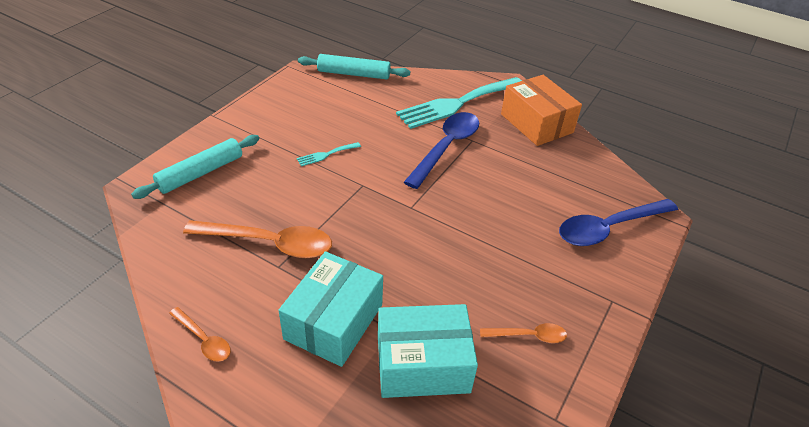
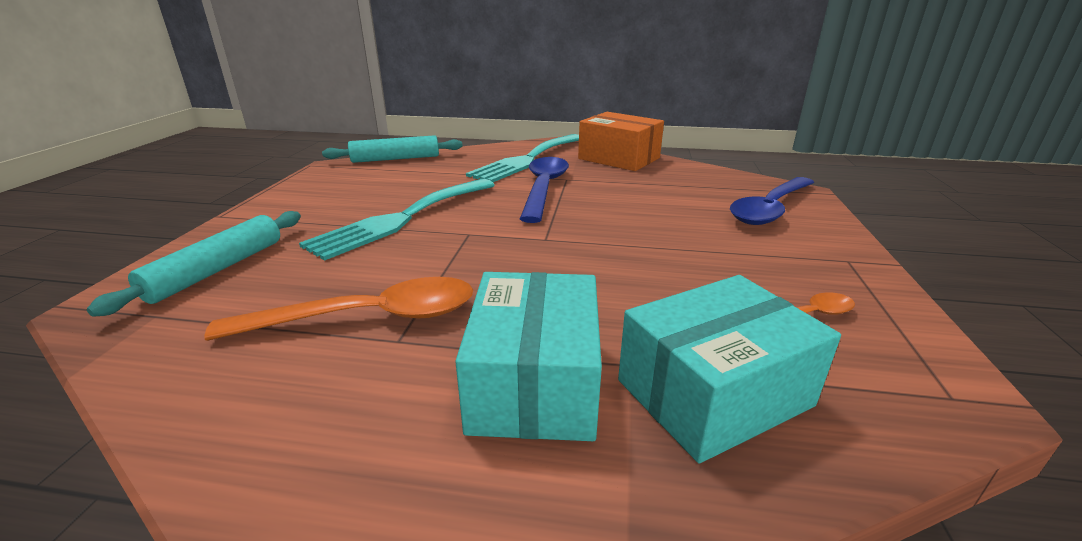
camera: 20 degrees left, 15 degrees down
orange spoon [169,307,231,362] -> none
turquoise fork [297,142,361,166] -> turquoise fork [299,179,495,261], size x2.44

